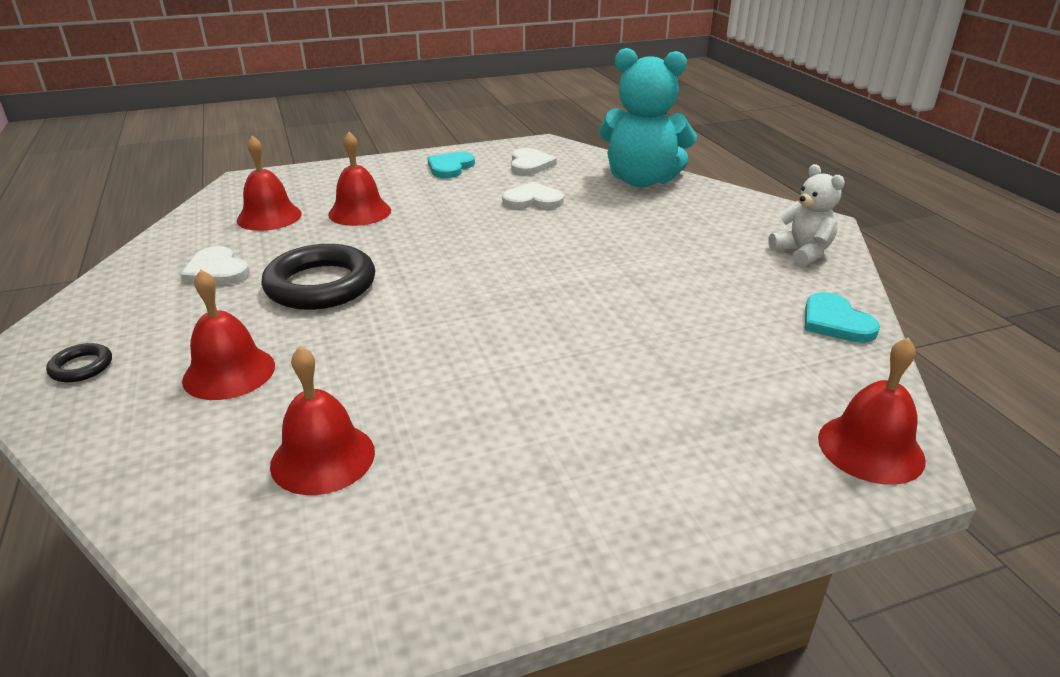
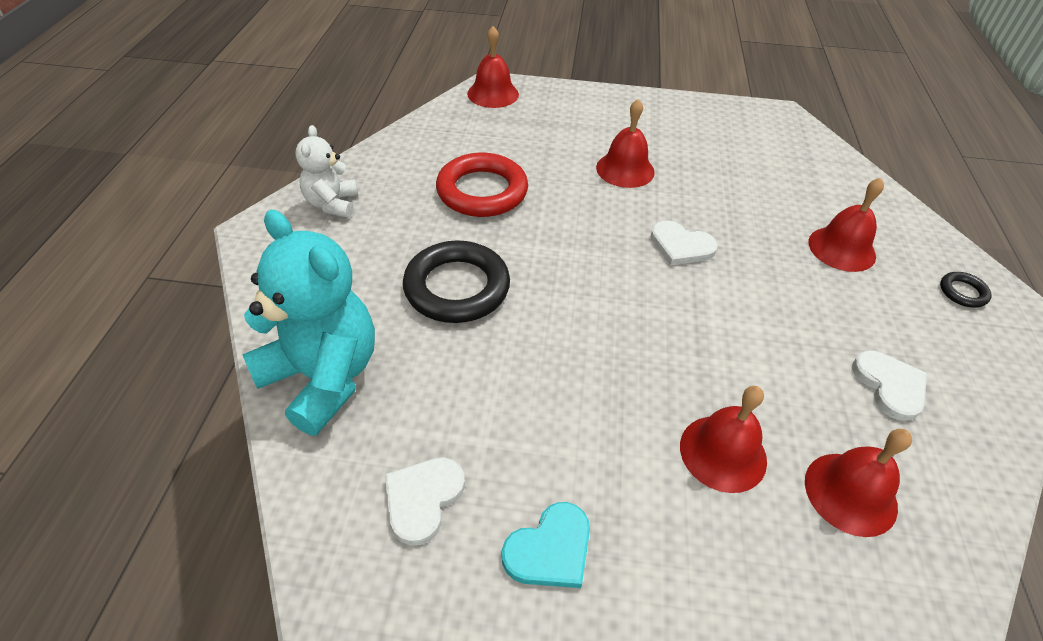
camera: 155 degrees left, 15 degrees up
black ring [261,244,375,310] -> black ring moved to [403,240,510,323]
red bell [270,346,375,495] -> red bell moved to [596,99,655,188]
white heart [502,182,564,209] -> white heart moved to [650,221,718,266]
turquoise heart [805,292,880,343] -> none
none -> red ring [436,153,528,217]

